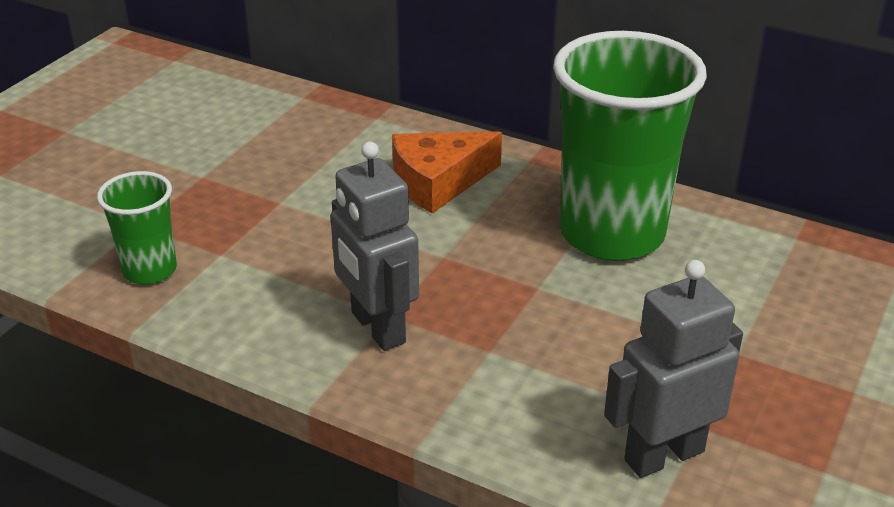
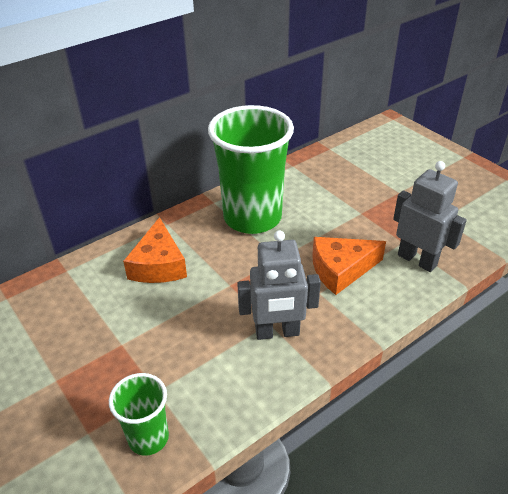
camera: 65 degrees left, 5 degrees up
grey robot [604,260,743,478] -> grey robot turned 135 degrees clockwise [393,161,467,272]
none -> orange cheese [312,237,386,295]

